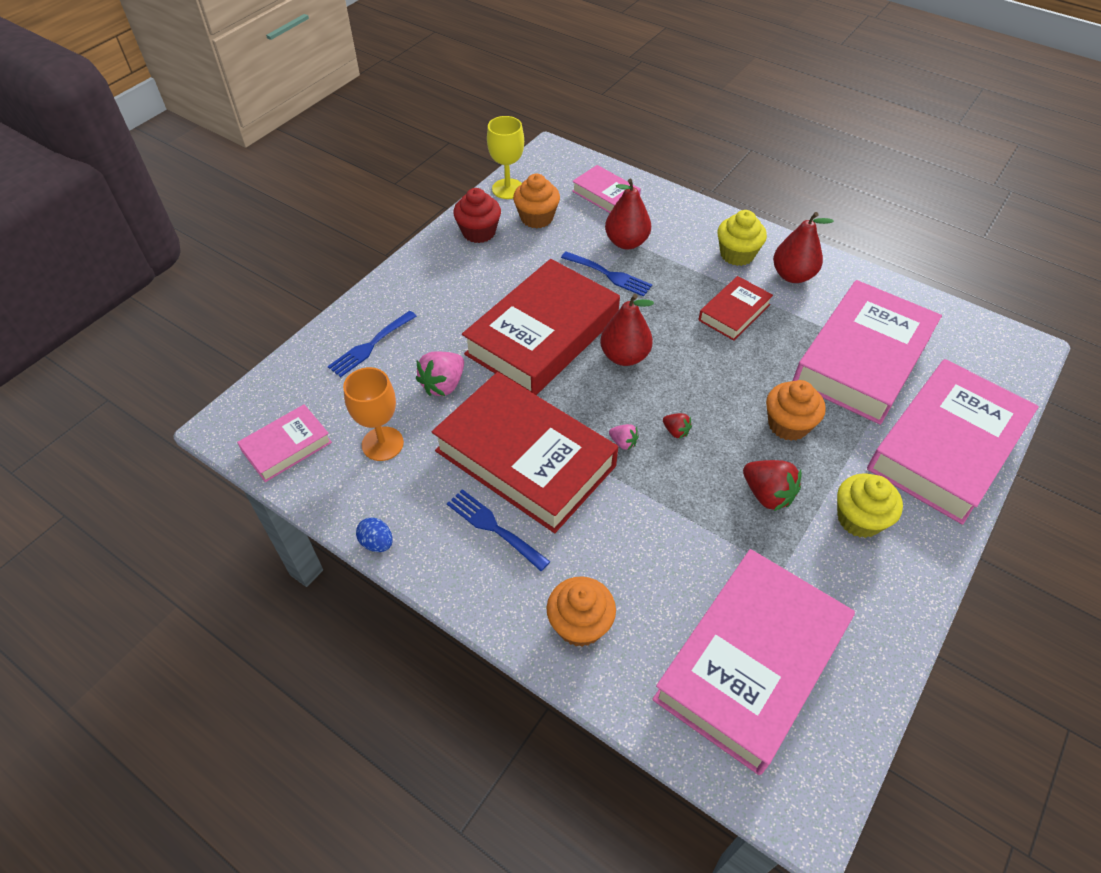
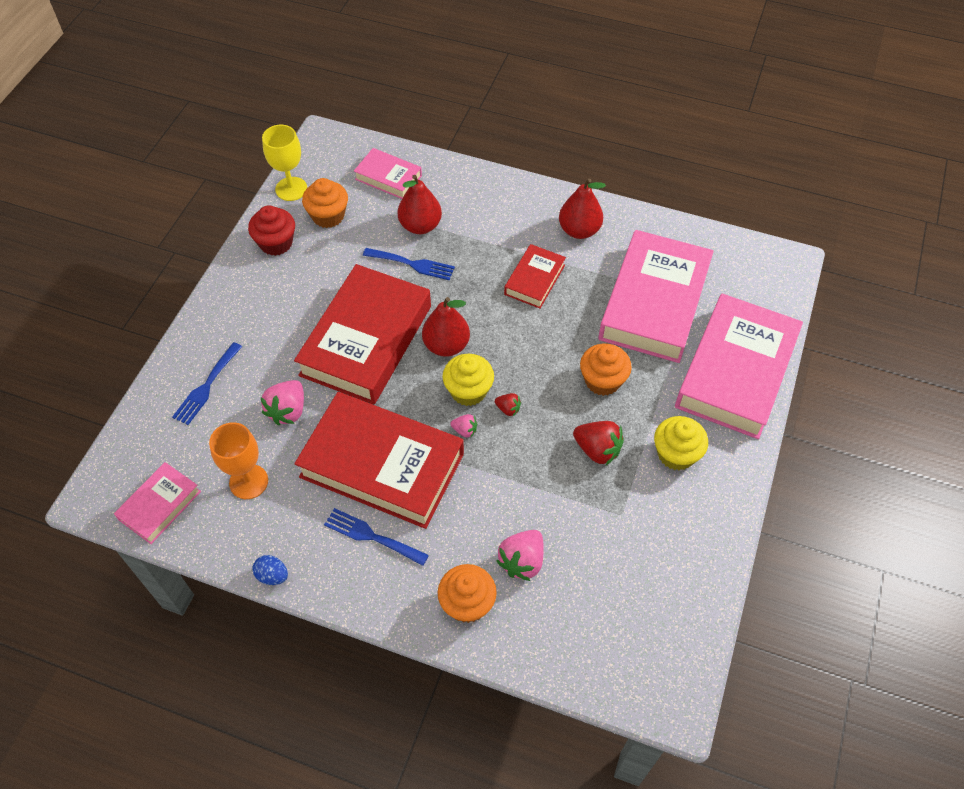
camera: 15 degrees left, 5 degrees up
pink book [652,549,855,775] -> none
yellow cupcake [717,210,767,266] -> yellow cupcake moved to [442,354,494,406]
none -> pink strawberry [496,530,544,581]

